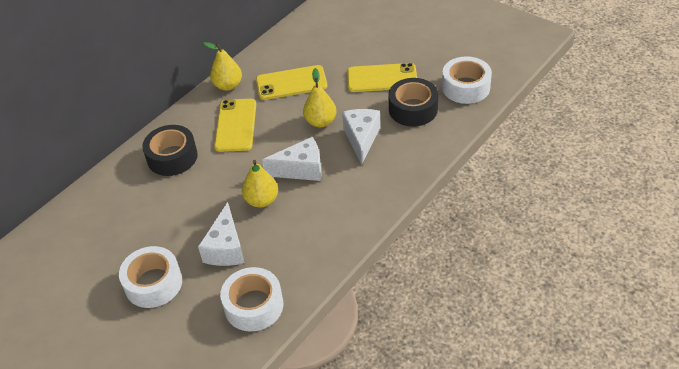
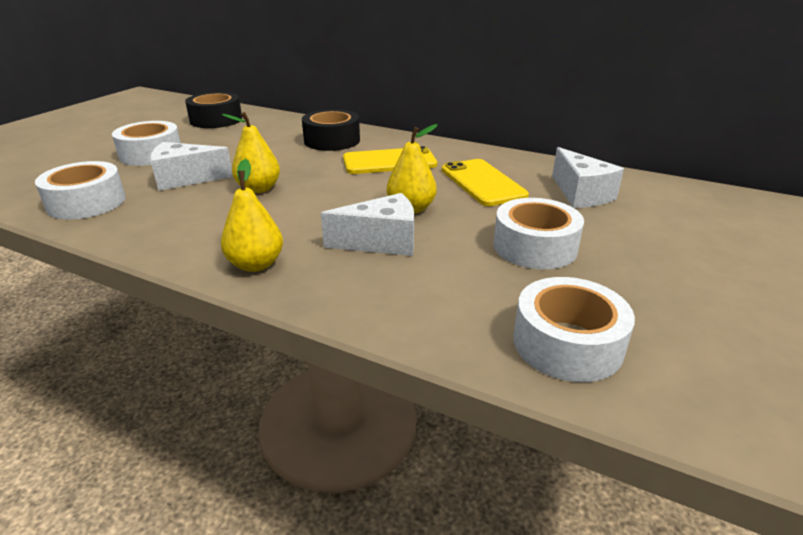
camera: 75 degrees right, 15 degrees down
yellow pear [203,42,242,91] -> yellow pear moved to [221,159,283,272]
white cheese [262,137,321,181] -> white cheese moved to [552,147,624,208]
yellow phone [347,63,417,92] -> white tape [494,198,584,269]
black tape [388,78,438,127] -> black tape moved to [185,92,242,128]

